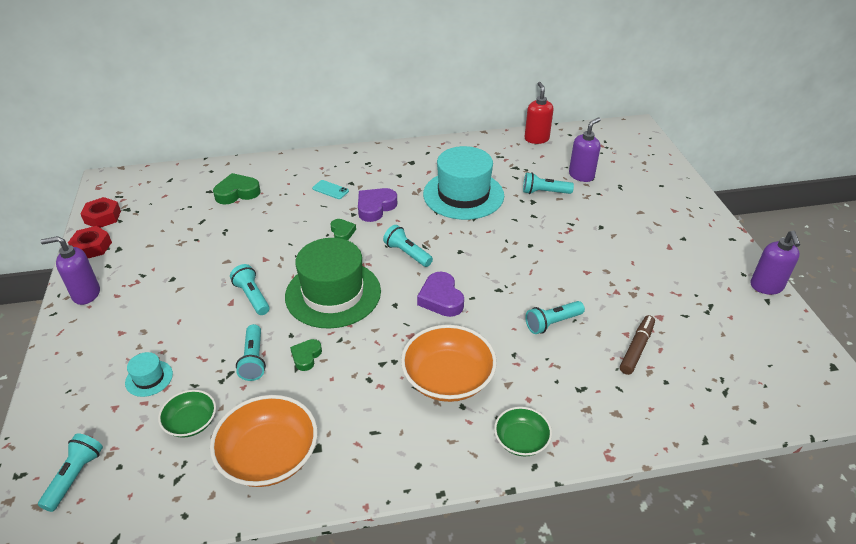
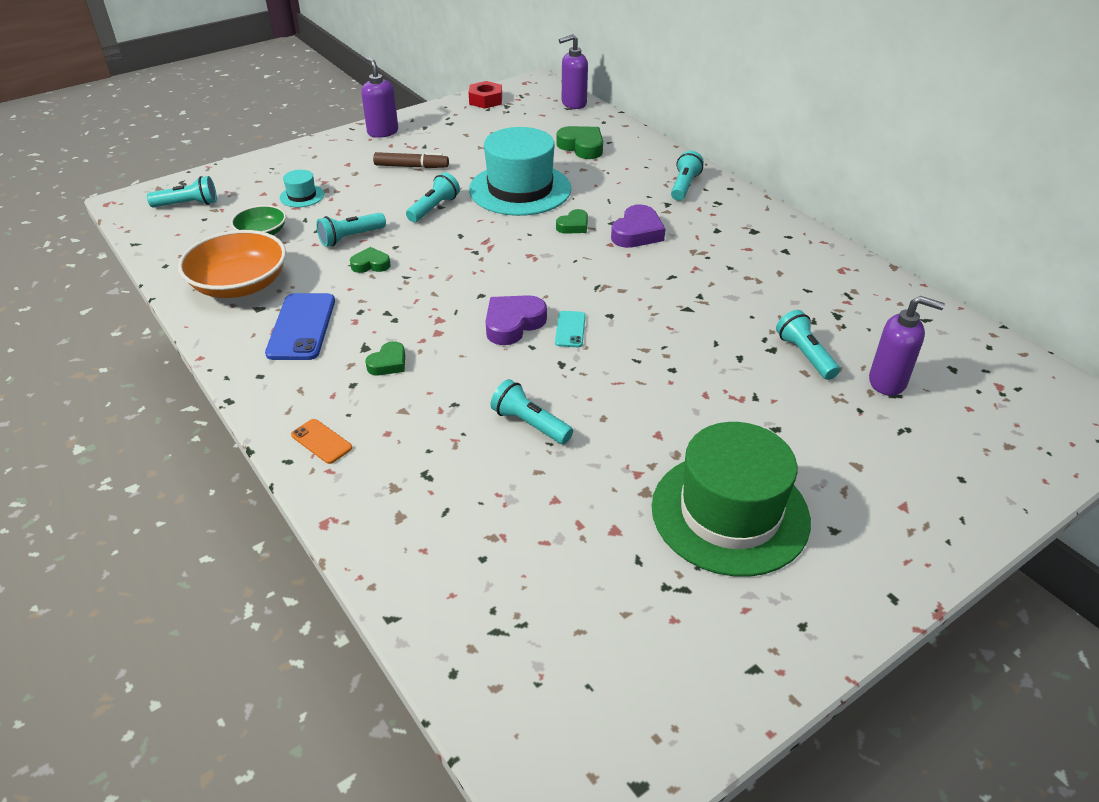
camera: 65 degrees right, 0 degrees up
red nut [68,226,112,258] -> none
green hat [285,238,381,329] -> green hat moved to [652,422,811,577]
turquoise phone [312,180,349,199] -> turquoise phone moved to [555,311,586,347]
purple heart [358,188,397,222] -> purple heart turned 105 degrees clockwise [611,205,665,248]
turquoise flashlight [383,225,433,267] -> turquoise flashlight moved to [671,151,704,201]
orange bowl [401,325,497,402] -> green heart [365,341,405,375]
turquoise hat [423,146,504,220] -> turquoise hat moved to [469,127,571,216]
green bowl [494,407,552,456] -> orange phone [291,419,352,464]
red soap dispenser [525,82,553,144] -> none
brown marker [620,315,655,375] -> brown marker moved to [373,152,449,168]
purple soap dispenser [750,230,800,295] -> purple soap dispenser moved to [559,34,588,109]
none -> blue phone [265,293,335,360]

